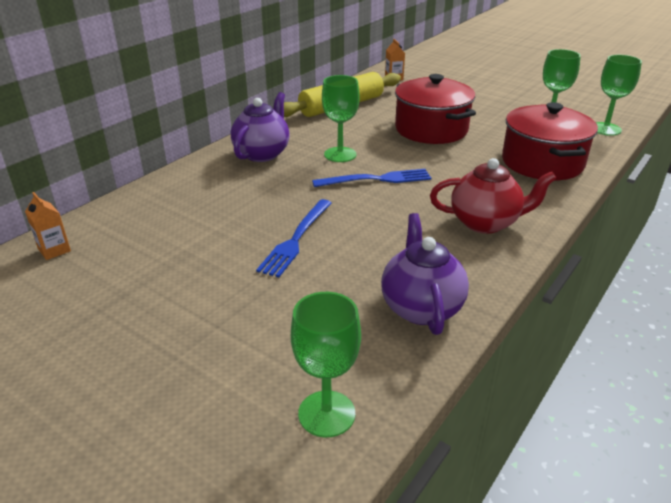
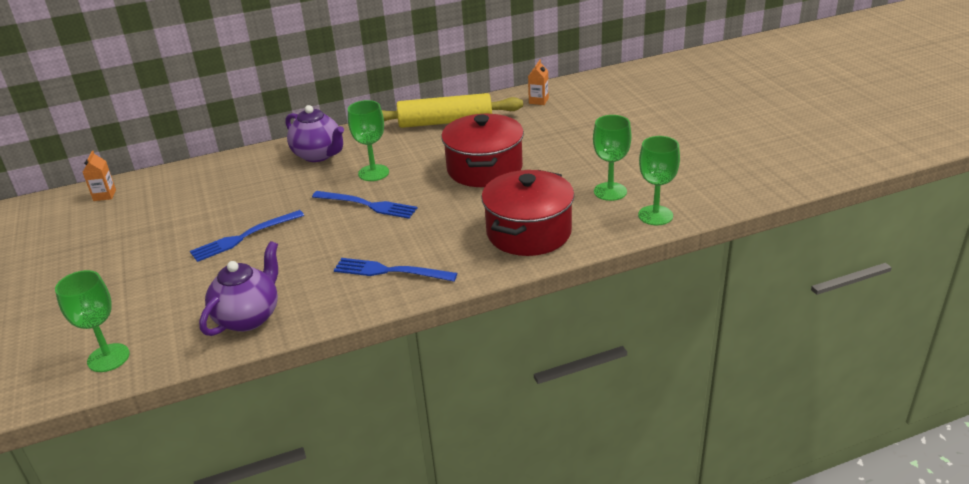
camera: 35 degrees right, 0 degrees up
purple teapot [231,92,290,162] -> purple teapot turned 75 degrees clockwise [285,105,344,162]
red teapot [430,158,557,234] -> blue fork [334,258,457,282]

